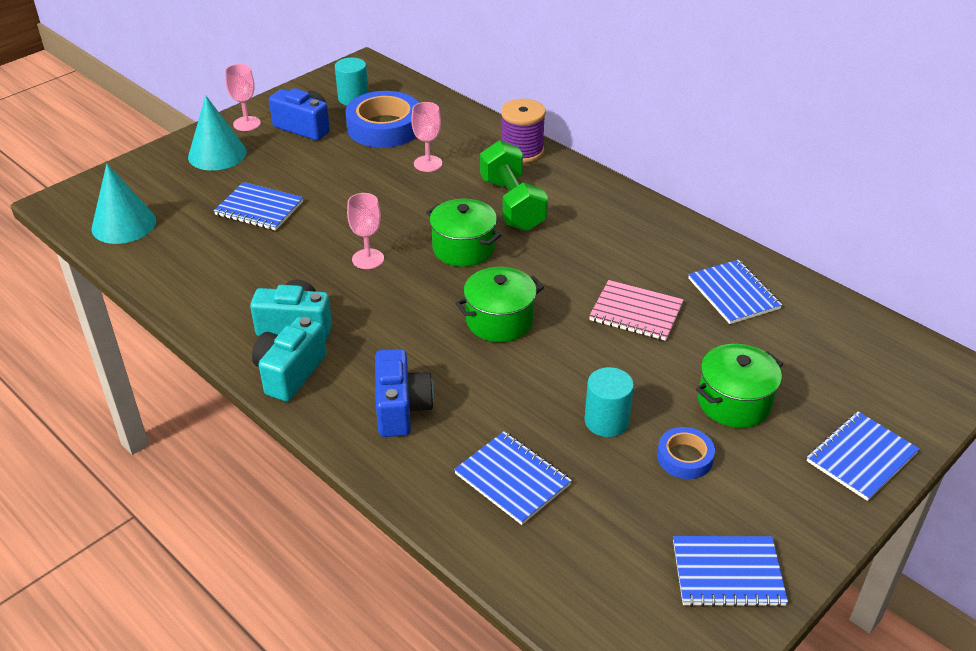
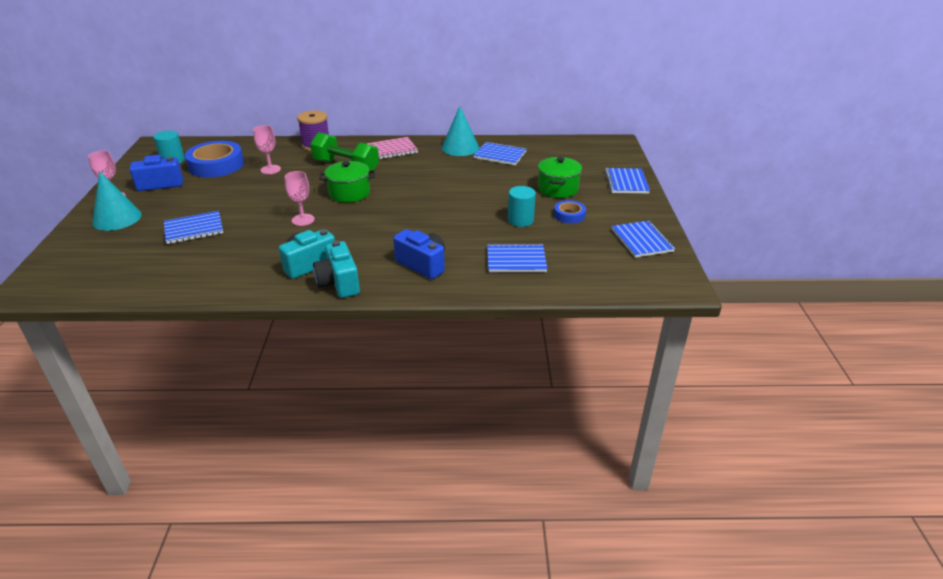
camera: 45 degrees left, 5 degrees down
turquoise cone [91,164,156,244] -> turquoise cone moved to [442,106,479,156]
green pot [455,267,544,342] -> none
pink notebook [589,280,684,341] -> pink notebook moved to [367,137,418,159]
blue notebook [673,536,788,607] -> blue notebook turned 60 degrees counterclockwise [612,221,675,258]

